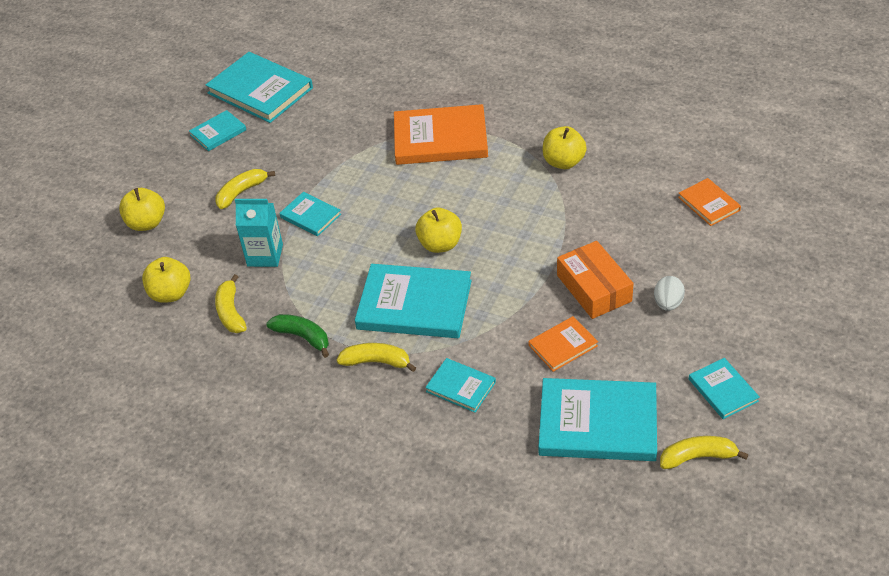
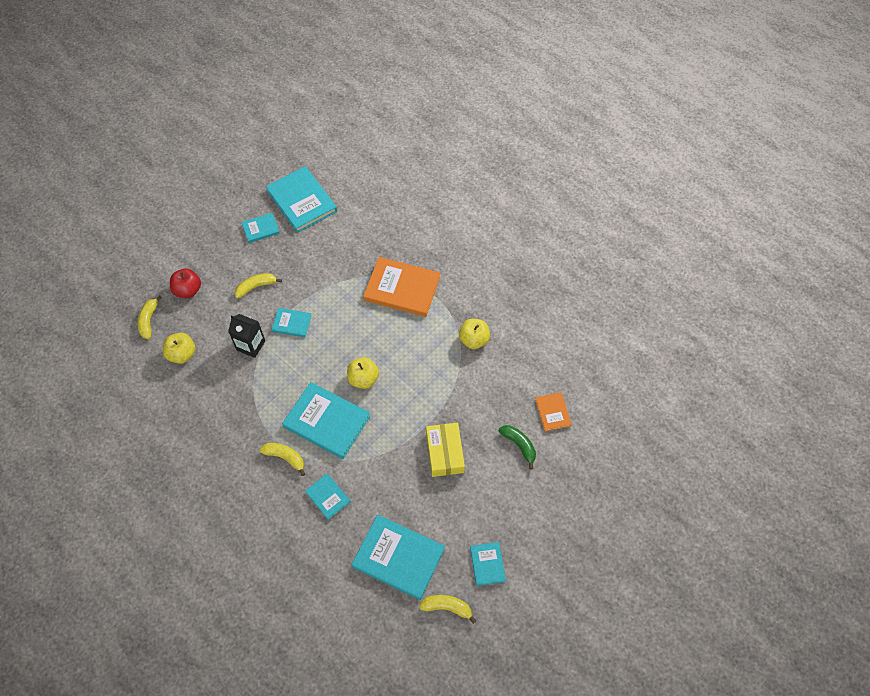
camera: 15 degrees right, 15 degrees up
yellow apple [119,188,165,231] -> red apple [170,269,201,298]
yellow banana [215,274,247,333] -> yellow banana moved to [138,296,162,339]
turquoise carton [235,199,283,267] -> black carton [228,314,265,358]
green banana [266,314,329,358] -> green banana moved to [499,425,536,469]
turquoise book [279,192,341,236] -> turquoise book turned 45 degrees counterclockwise [271,308,312,337]
orange book [529,316,598,372] -> none
orange box [557,241,634,319] -> yellow box [426,423,465,477]
white egg [654,276,685,311] -> none

